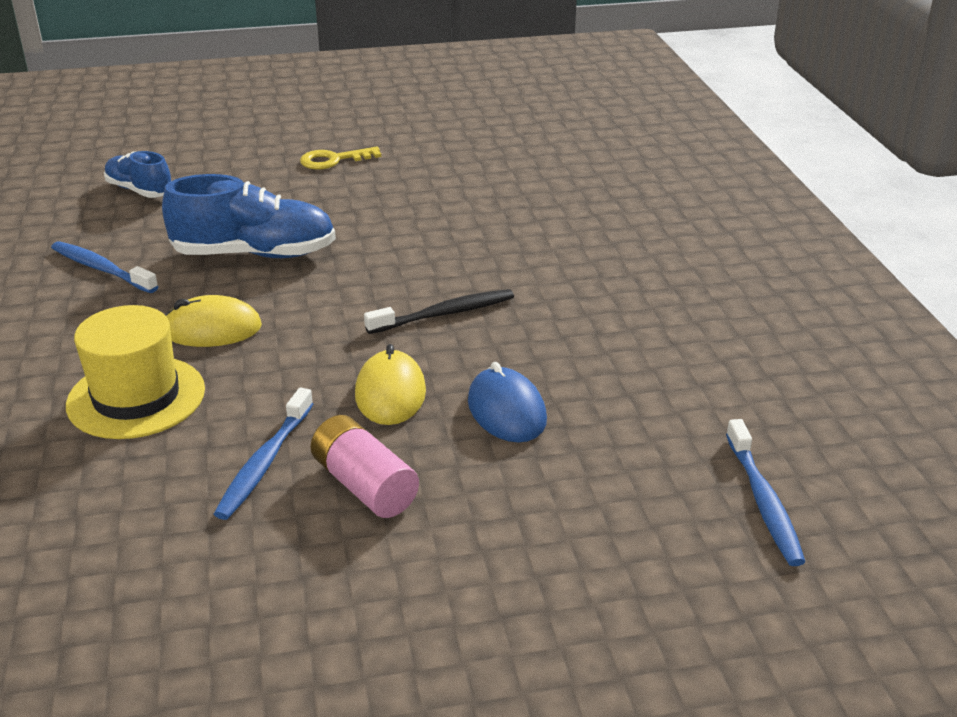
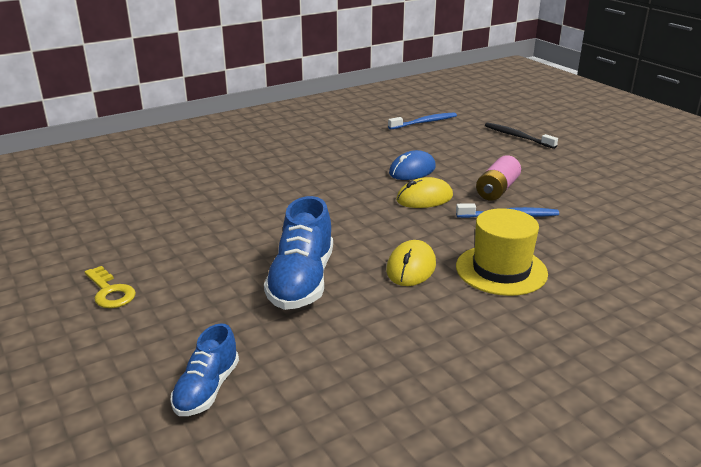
camera: 110 degrees left, 5 degrees down
blue toothbrush [51,241,158,293] -> none
blue shoe [162,174,336,258] -> blue shoe turned 150 degrees counterclockwise [264,196,333,310]
yellow mouse [166,295,262,347] -> yellow mouse turned 45 degrees clockwise [386,240,436,286]
black toothbrush [364,289,514,334] -> black toothbrush moved to [485,123,558,149]

